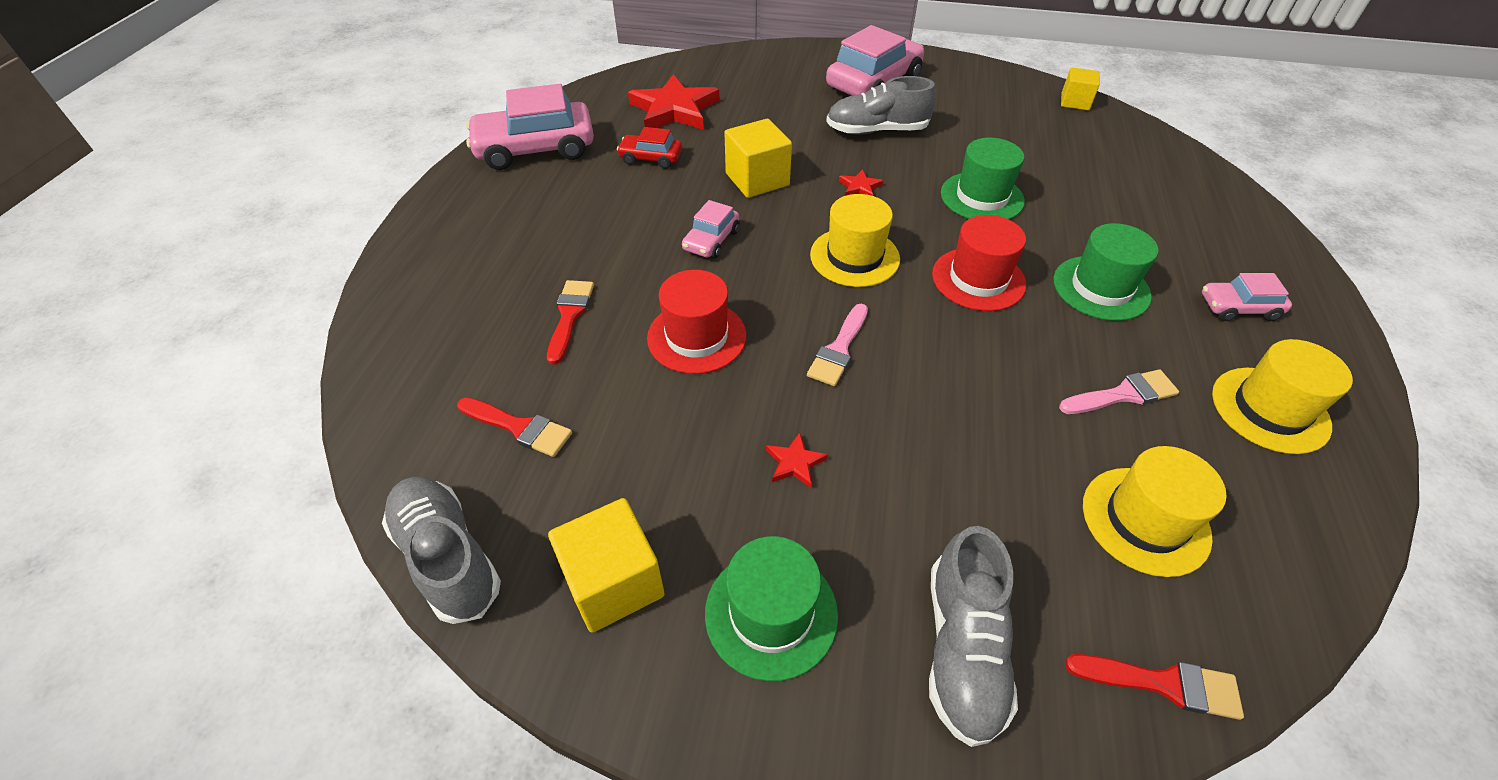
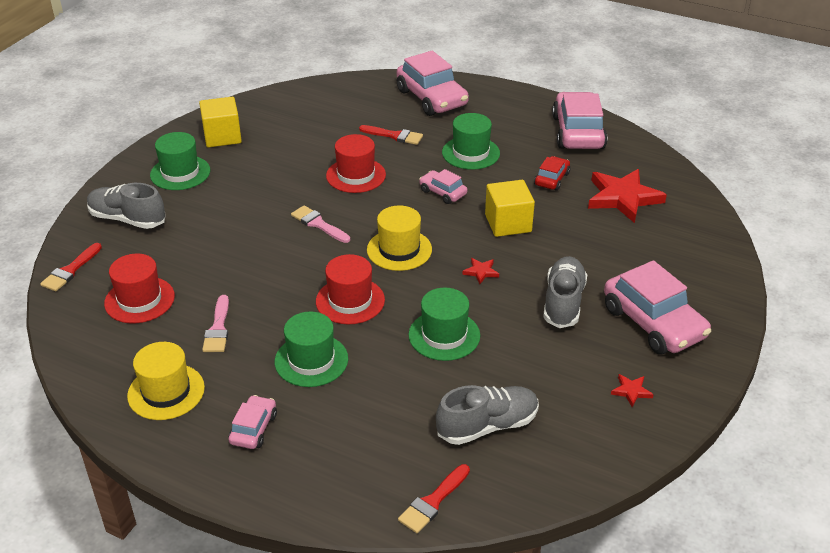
camera: 105 degrees right, 10 degrees down
grey shoe [382,477,501,624] -> grey shoe moved to [436,385,539,445]
red brush [457,397,572,457] -> red brush moved to [398,464,470,533]
red star [766,432,828,488] -> red star moved to [611,374,654,407]
yellow cube [1061,67,1100,110] -> none
yellow hat [1083,446,1227,577] -> red hat [104,254,175,323]
none -> pink car [396,51,469,116]
none -> green hat [442,113,500,170]

